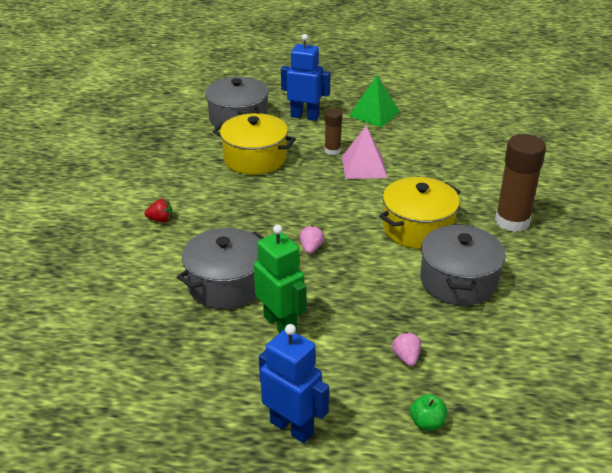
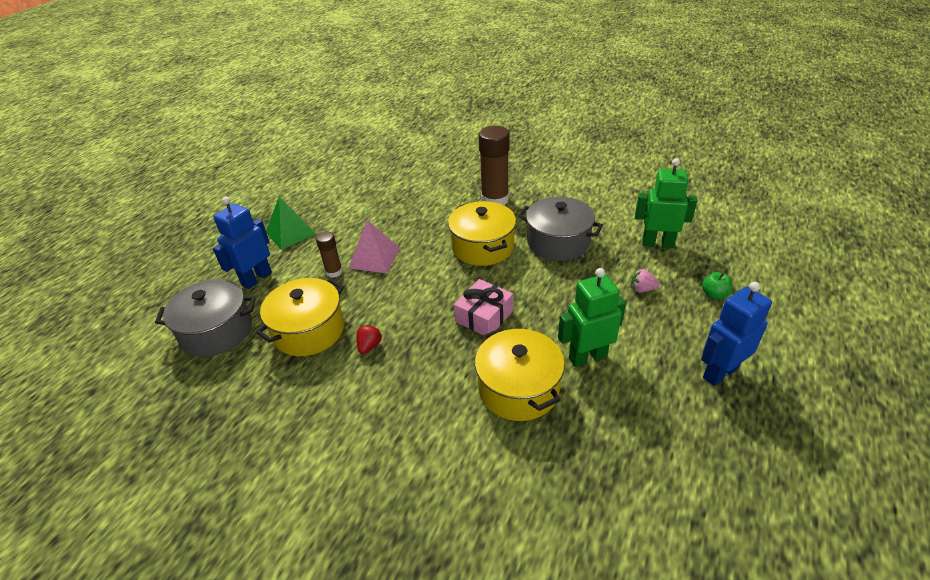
camera: 70 degrees left, 5 degrees up
red strawberry [145,199,172,223] -> red strawberry moved to [356,325,382,354]
grey pot [177,228,264,309] -> yellow pot [475,328,565,421]
pink strawberry [300,225,325,254] -> pink gift [454,279,513,335]
none -> green robot [635,158,697,248]

